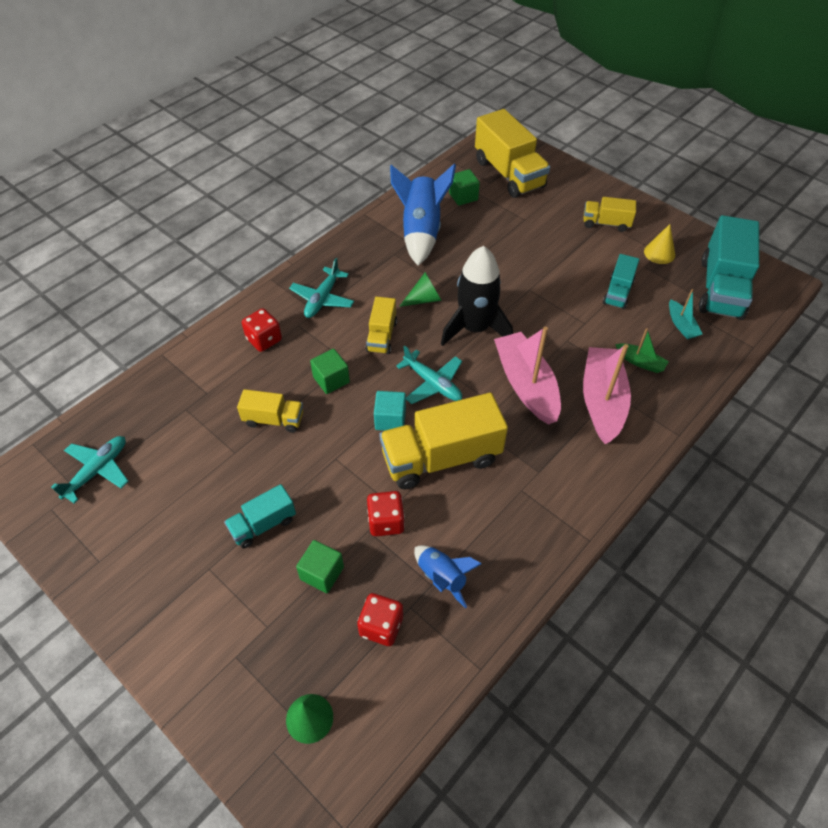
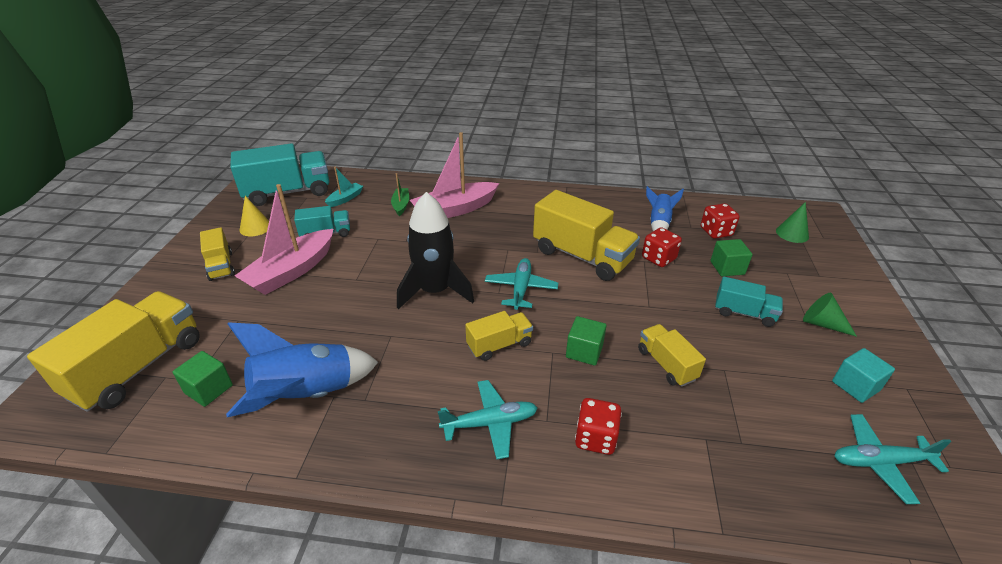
camera: 125 degrees left, 15 degrees down
turquoise cube [374,391,406,431] -> turquoise cube moved to [832,348,895,403]
green cone [399,272,442,307] -> green cone moved to [803,293,857,337]
pink boat [494,327,561,424] -> pink boat moved to [235,184,333,295]

